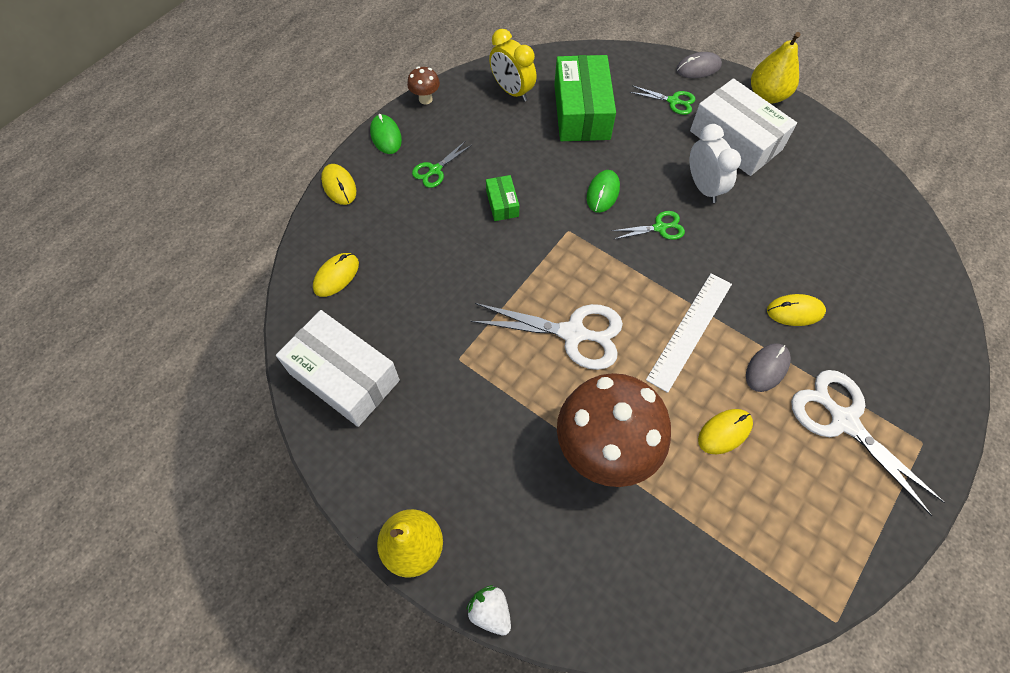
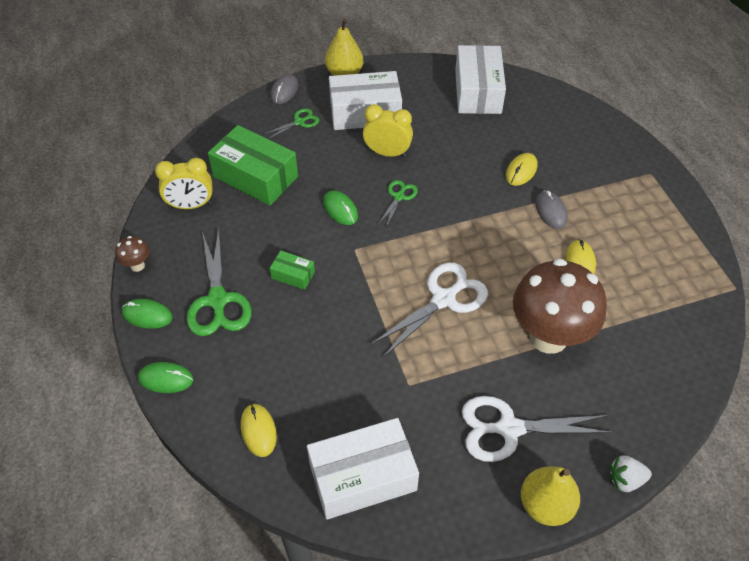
camera: 55 degrees left, 10 degrees down
yellow mouse [321,164,356,205] -> green mouse [138,362,193,393]
green scissors [412,141,472,188] -> green scissors [186,228,252,336], size x1.91
white ruler [646,273,732,393] -> none
white clock [690,124,741,203] -> yellow clock [363,104,413,157]
white scissors [791,370,945,516] -> white scissors moved to [462,396,614,462]
none -> white box [455,45,506,114]

